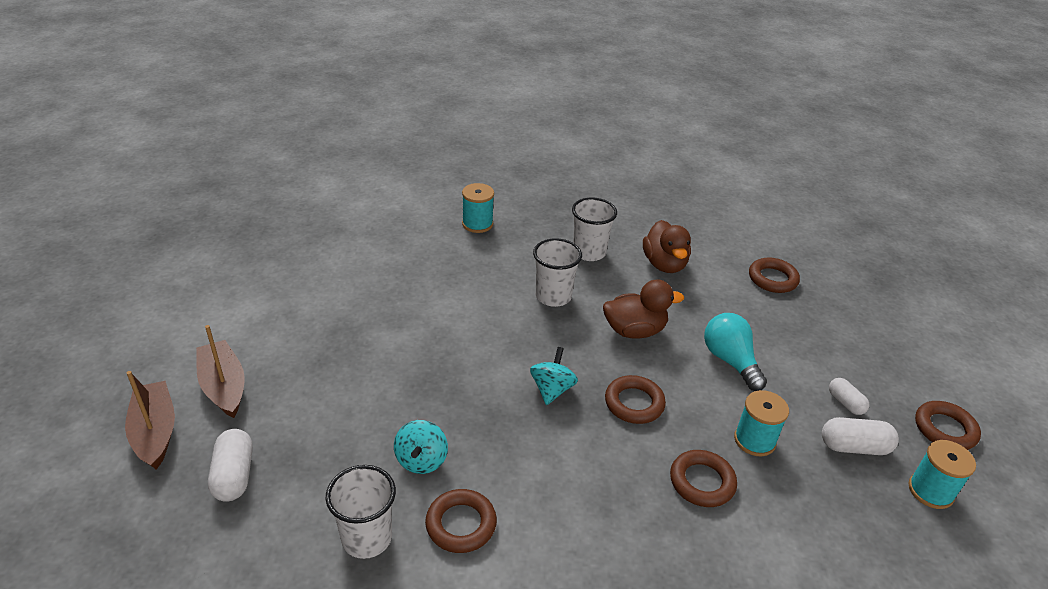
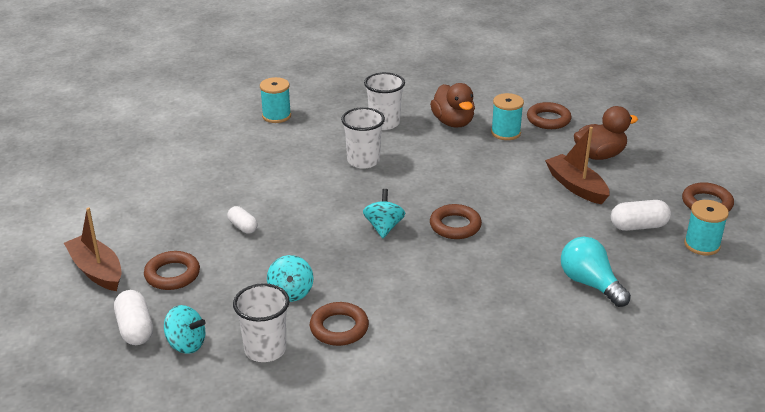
camera: 10 degrees left, 5 degrees down
brown boat [125,371,175,470] -> brown boat moved to [545,127,609,204]
brown duck [603,279,684,339] -> brown duck moved to [574,106,638,160]
brown ring [670,450,737,507] -> brown ring moved to [144,251,200,290]
turquoise light bulb [704,313,767,391] -> turquoise light bulb moved to [561,237,631,307]
turquoise spool [734,390,789,456] -> turquoise spool moved to [491,93,524,140]
white capsule [829,378,869,415] -> white capsule moved to [227,206,258,234]
none -> turquoise spinning top [164,305,206,354]

